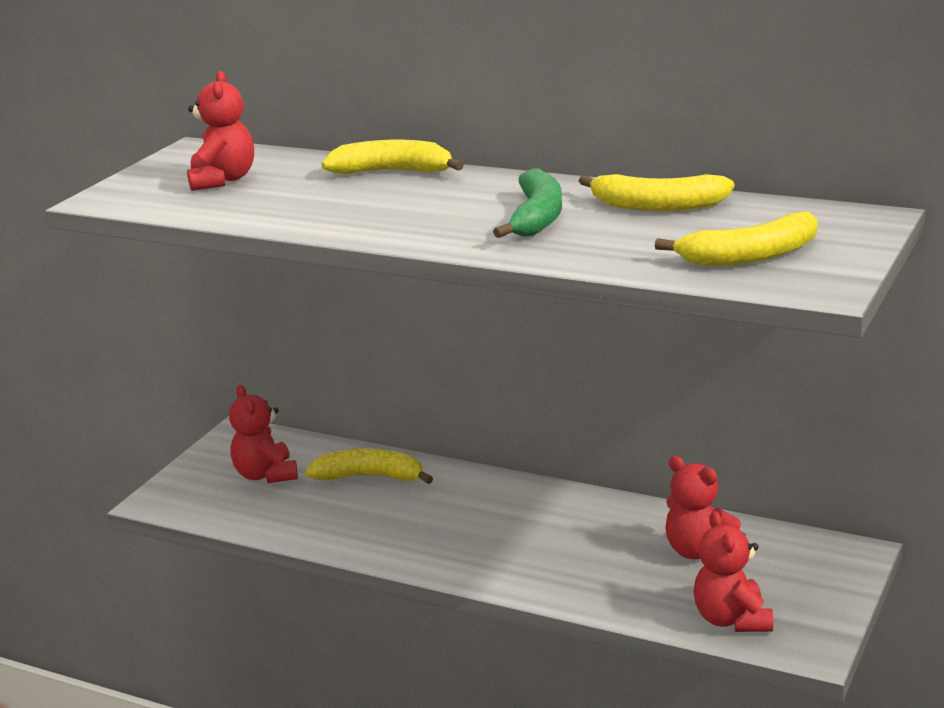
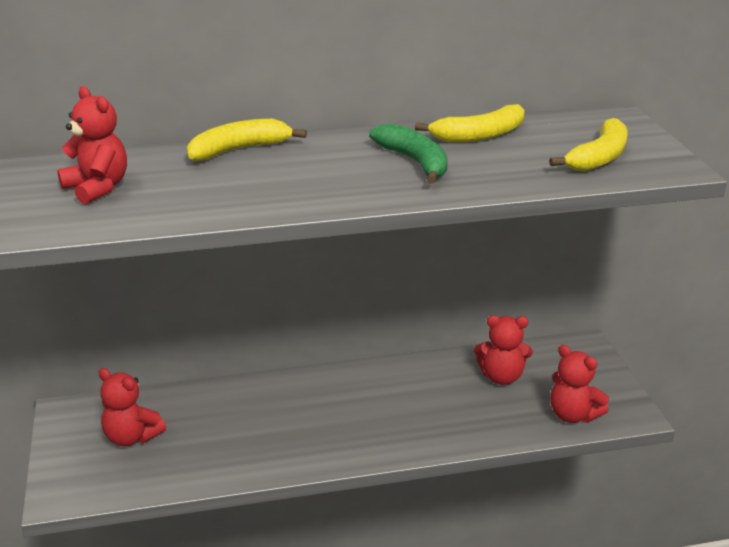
camera: 40 degrees left, 5 degrees up
yellow banana [305,448,433,484] -> none

